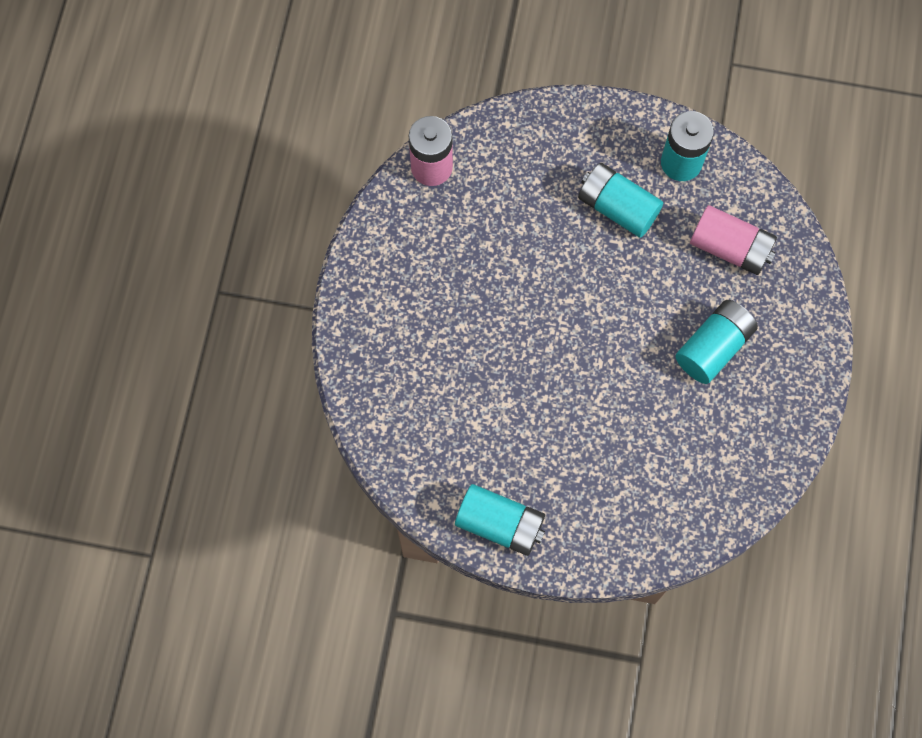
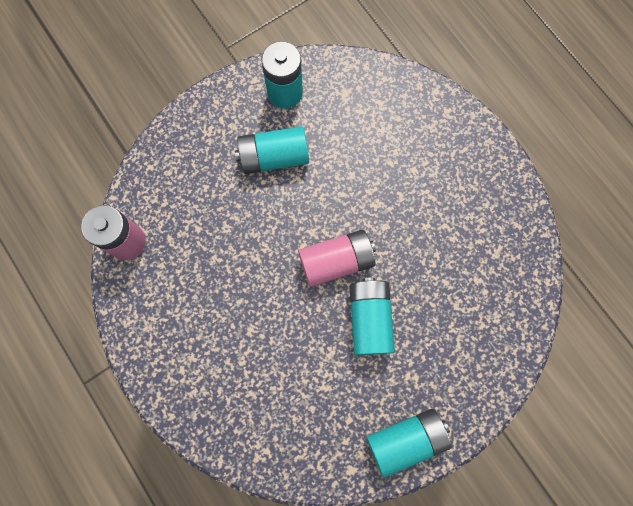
camera: 45 degrees left, 5 degrees up
turquoise battery [675,300,758,384] -> turquoise battery moved to [350,277,395,355]
pink battery [690,205,777,275] -> pink battery moved to [298,230,376,287]

